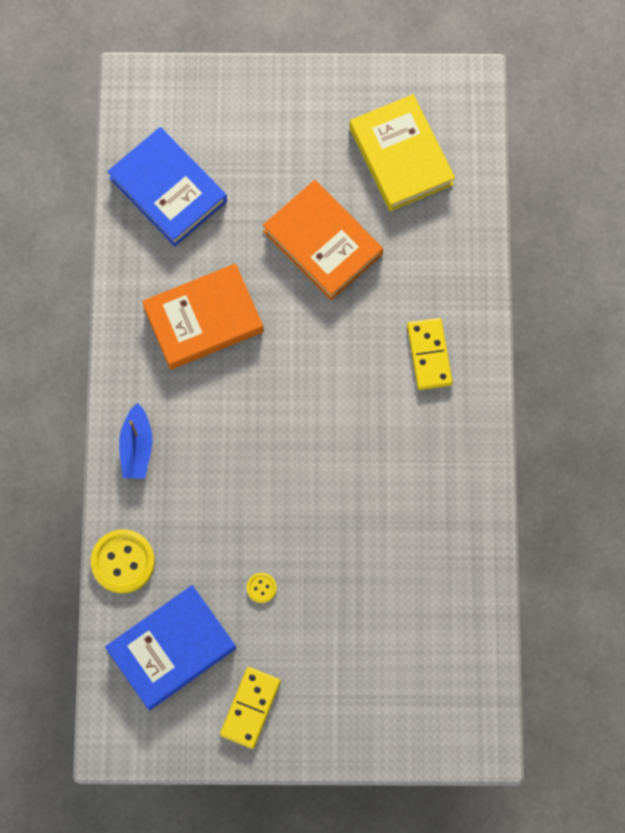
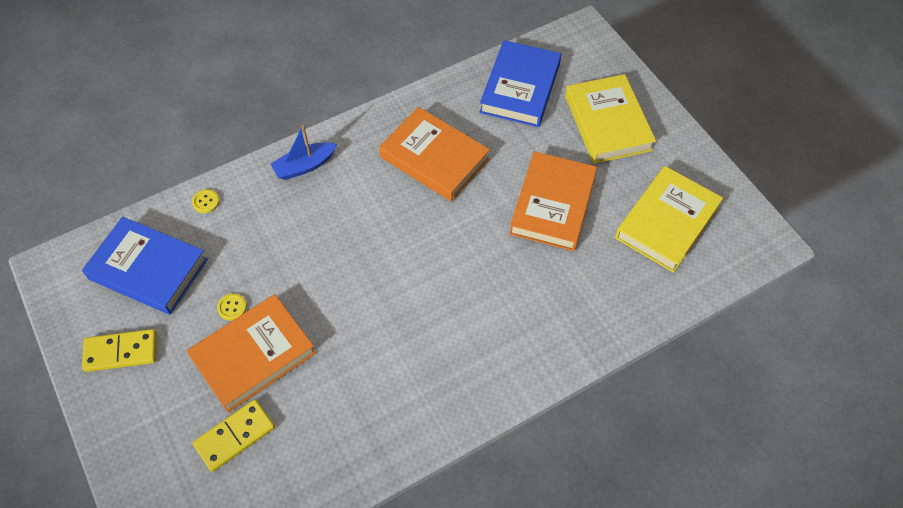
camera: 60 degrees right, 15 degrees down
yellow button [91,529,155,593] -> yellow button [192,189,220,213], size x0.47
yellow domino [407,318,453,390] -> yellow domino moved to [193,399,275,472]
none -> orange book [186,294,316,413]
none -> yellow book [565,74,656,164]

